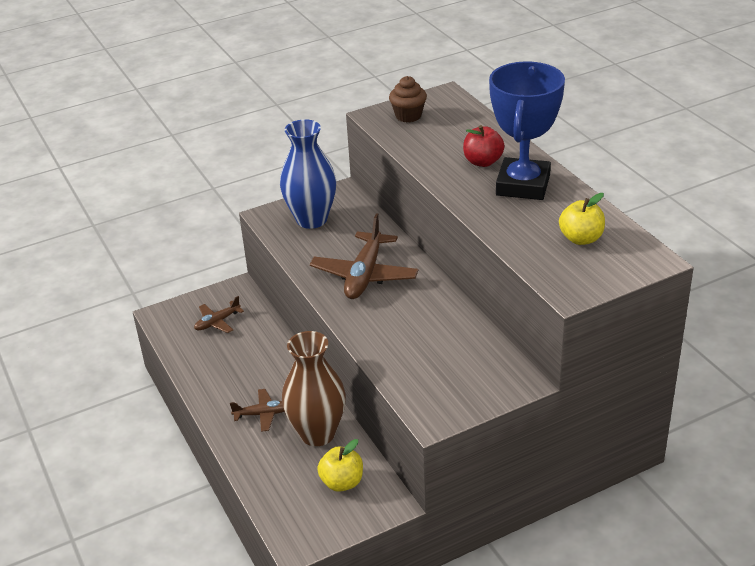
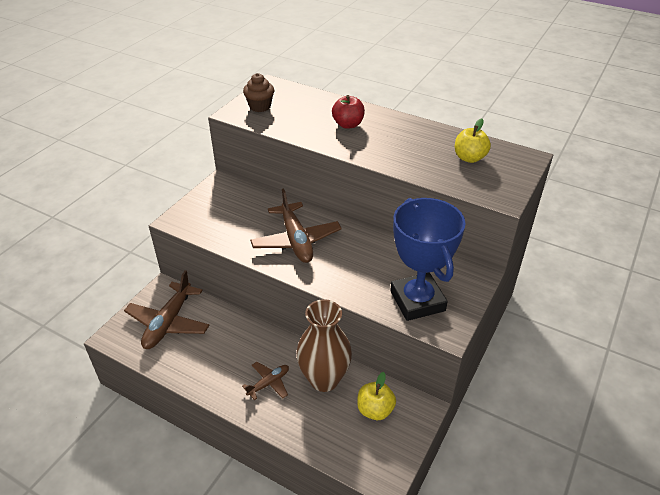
camera: 35 degrees left, 5 degrees up
brown plane [194,296,244,333] -> brown plane [124,270,209,349], size x1.87
blue vase [280,119,336,229] -> none
blue trophy [489,61,565,200] -> blue trophy moved to [390,198,465,321]

